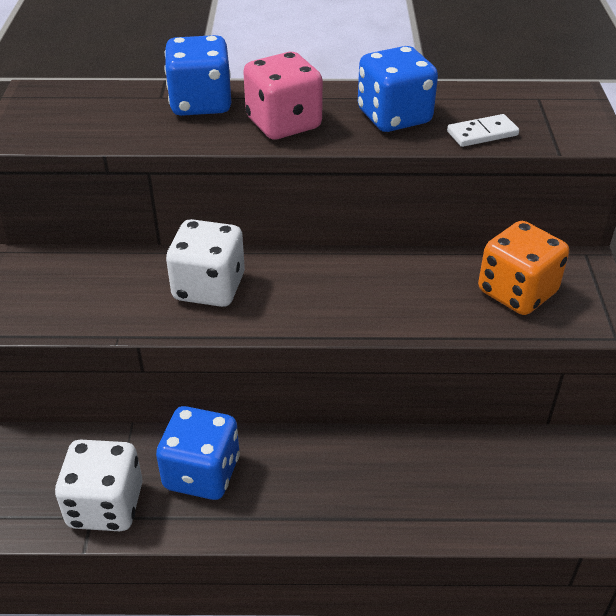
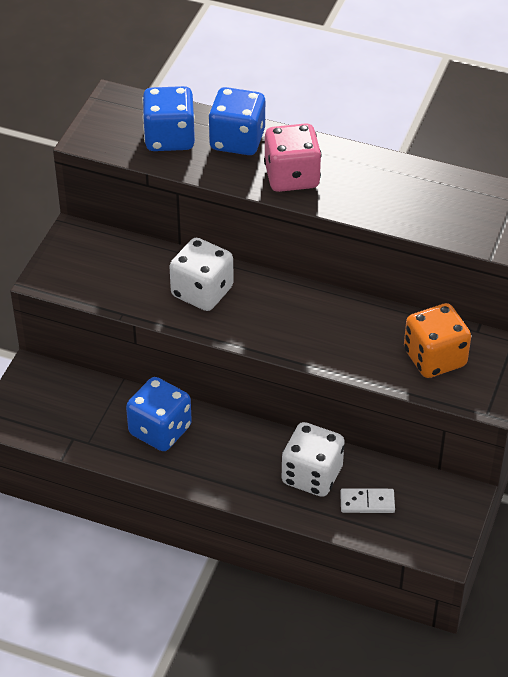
camera: 20 degrees right, 5 degrees up
white dice [55,440,143,531] -> white dice moved to [282,422,345,497]
blue dice [358,46,438,132] -> blue dice moved to [142,86,195,151]
white domino [447,114,519,147] -> white domino moved to [340,488,395,513]

